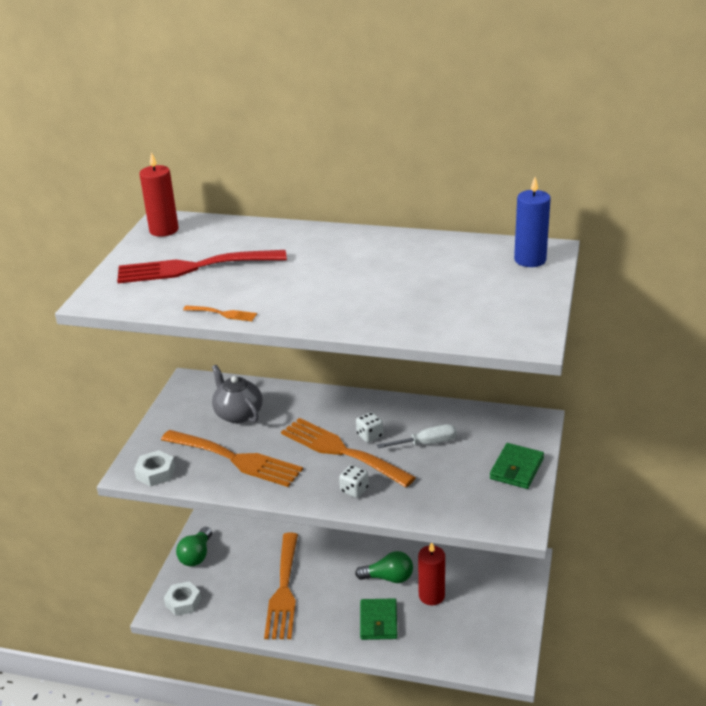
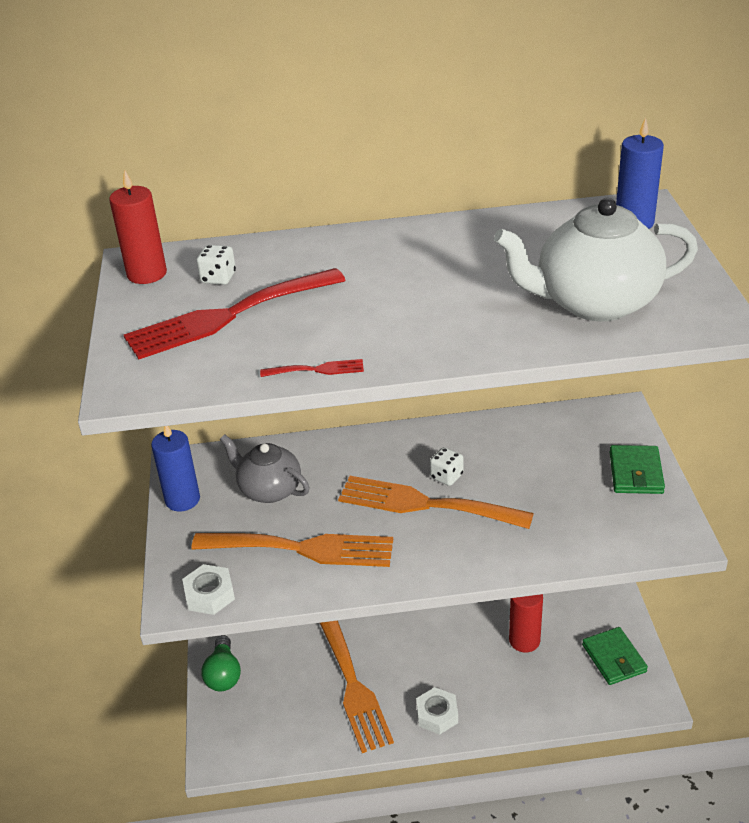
camera: 20 degrees left, 5 degrees up
white nut [164,581,201,616] -> white nut moved to [416,687,458,734]
orange fork [183,305,257,321] -> red fork [260,359,364,377]
white dice [339,465,369,498] -> white dice moved to [197,245,236,285]
green light bulb [355,551,413,583] -> none
green wallet [360,598,398,640] -> green wallet moved to [582,627,648,685]
white screwdriver [377,424,457,448] -> none
none -> blue candle [151,426,200,511]
none -> white teapot [494,198,698,322]

